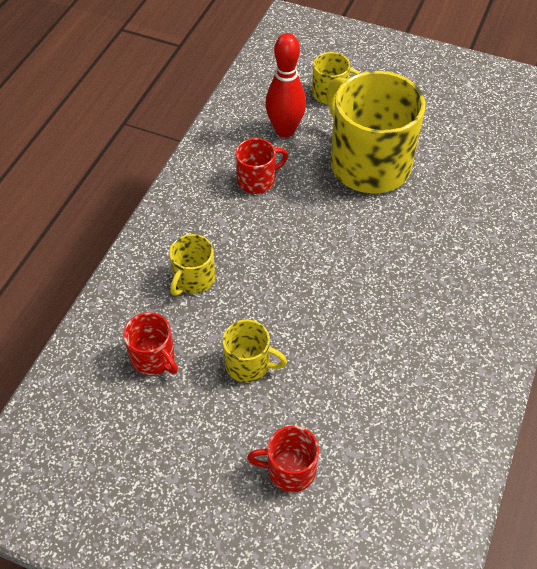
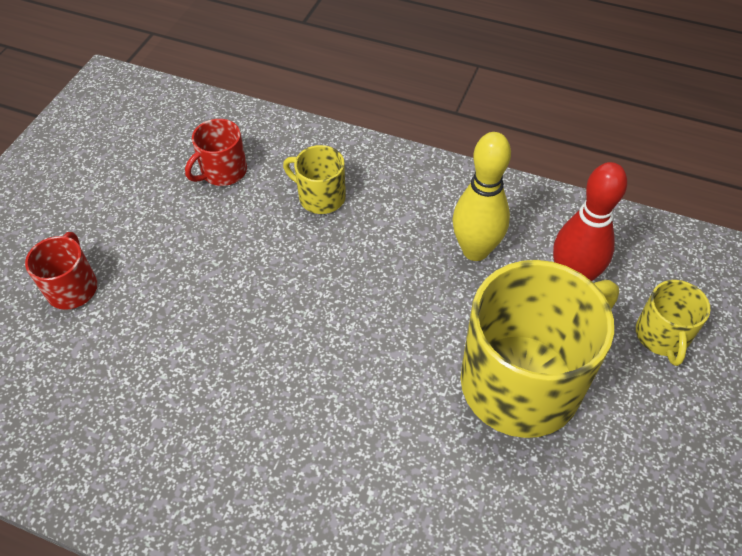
camera: 90 degrees right, 0 degrees up
yellow mug [223,320,287,383] -> none
red mug [235,138,288,194] -> yellow bowling pin [453,132,511,261]

